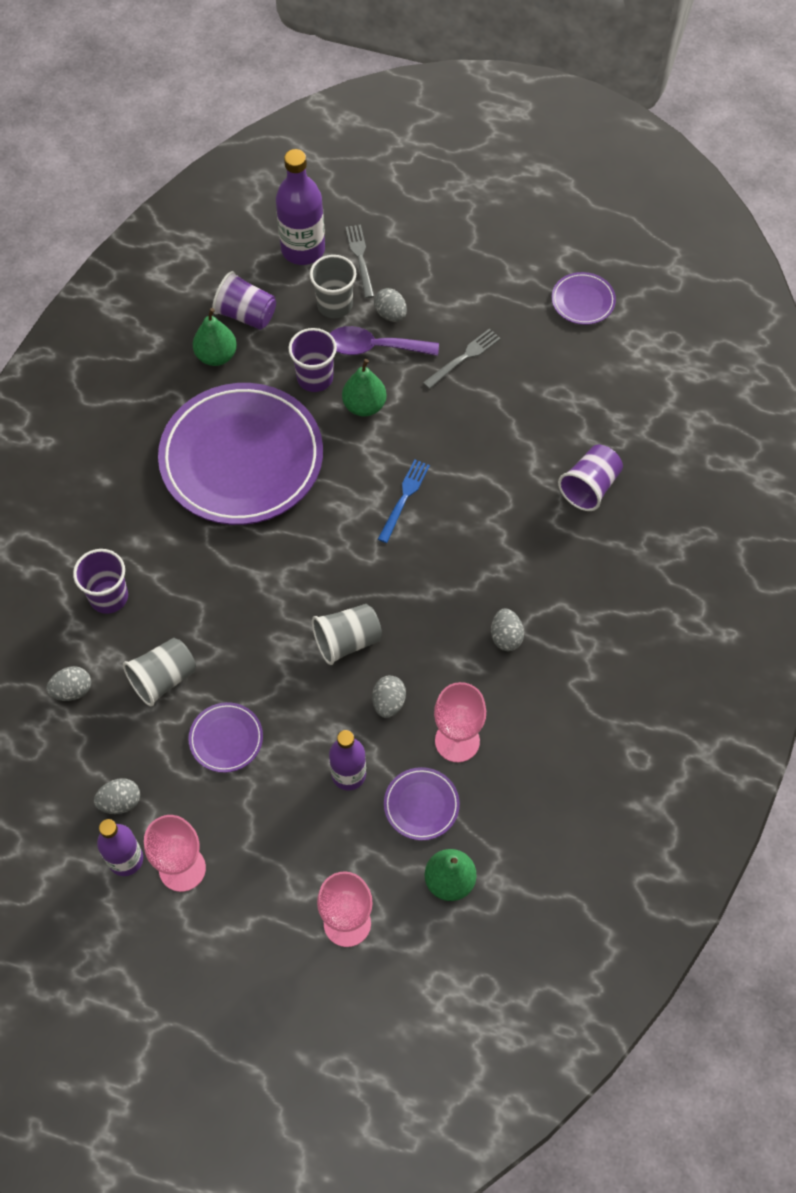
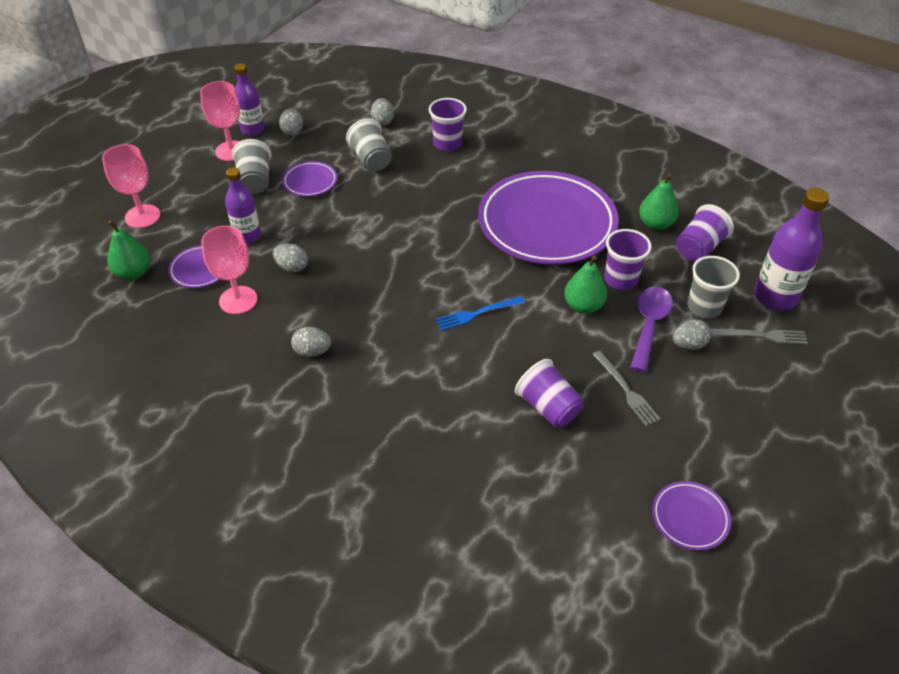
camera: 105 degrees right, 15 degrees down
grey cup [312,604,382,665] -> grey cup moved to [232,139,271,194]
blue fork [378,459,430,543] -> blue fork turned 120 degrees clockwise [436,297,525,331]
purple cup [558,445,623,511] -> purple cup moved to [515,359,584,428]

